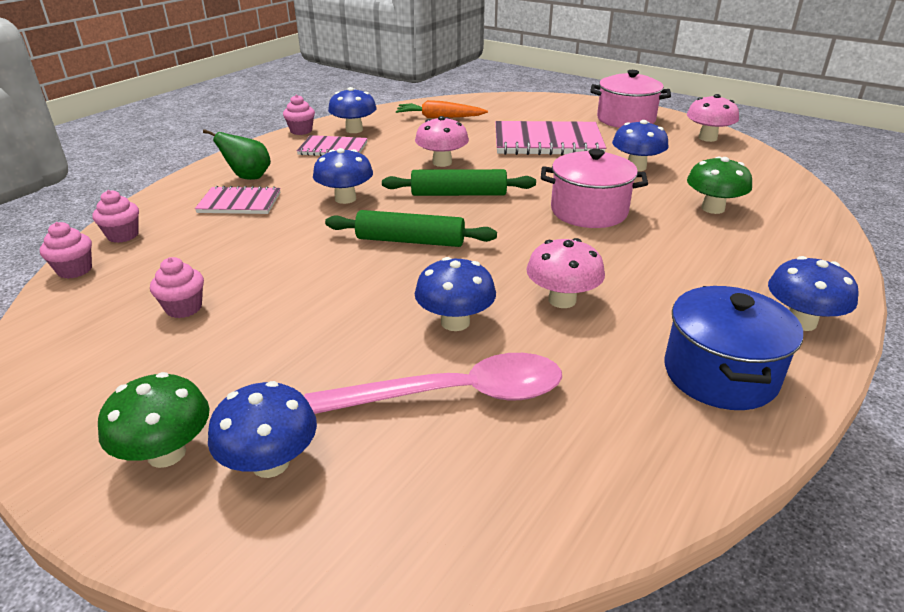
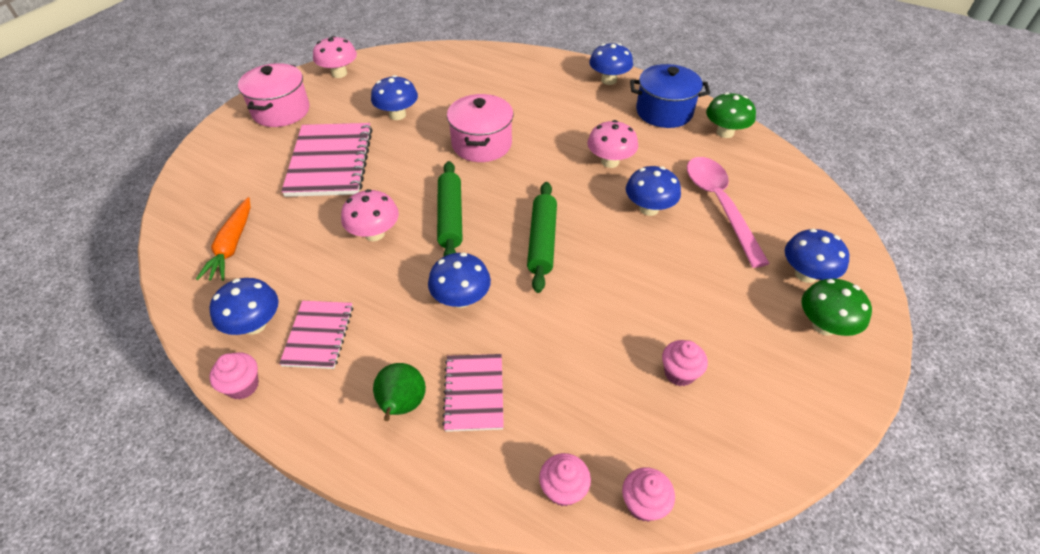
camera: 95 degrees left, 15 degrees up
green mushroom [687,156,752,214] -> green mushroom moved to [706,92,756,138]

